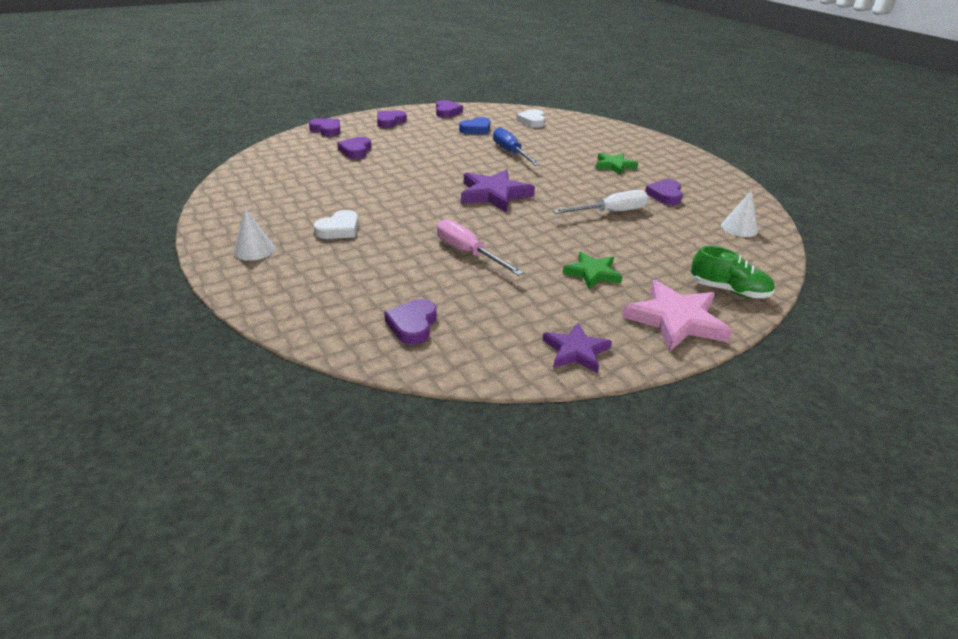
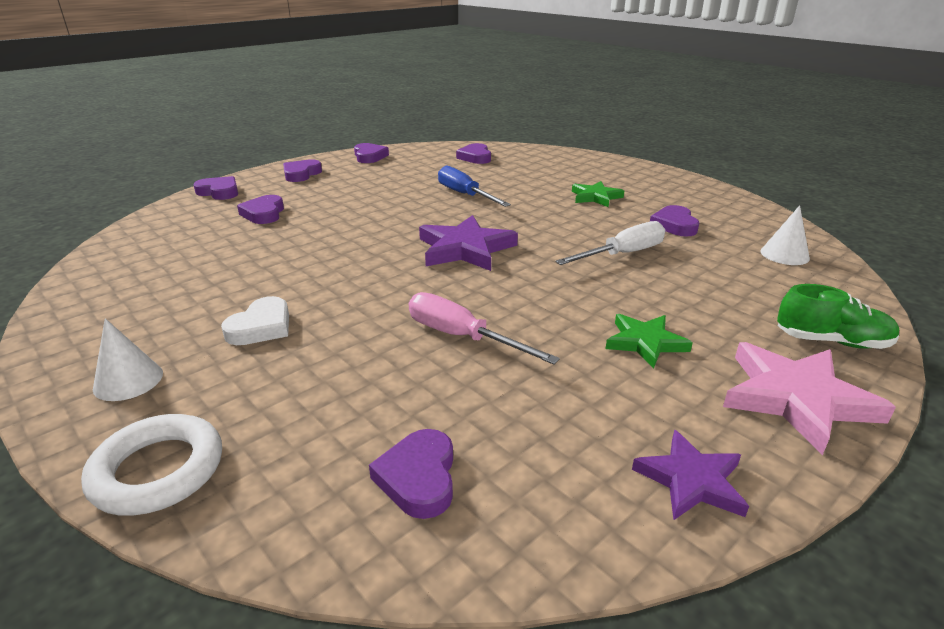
camera: 10 degrees left, 5 degrees down
blue heart [459,117,490,134] -> none
white heart [516,109,545,128] -> purple heart [456,143,491,164]
none -> white ring [81,414,222,516]

